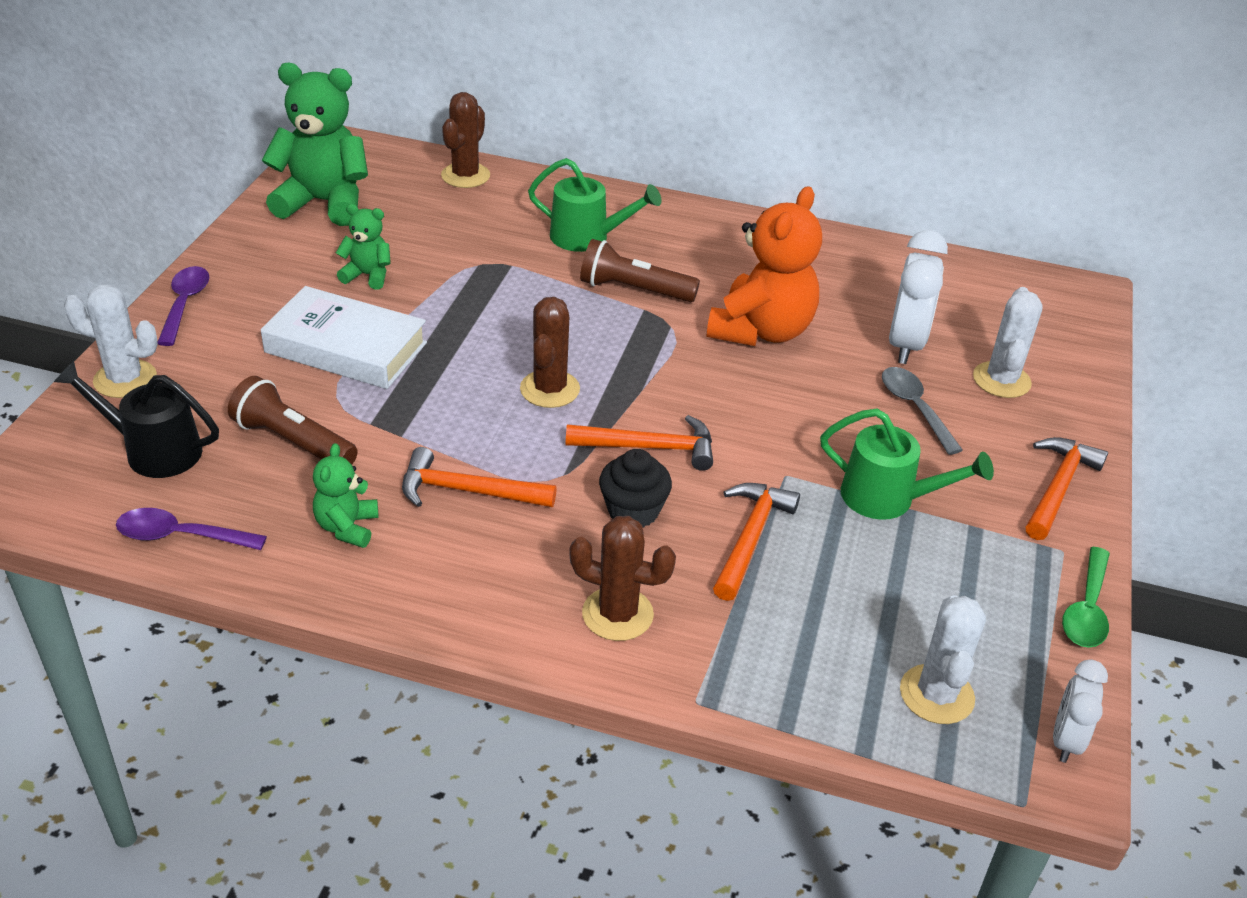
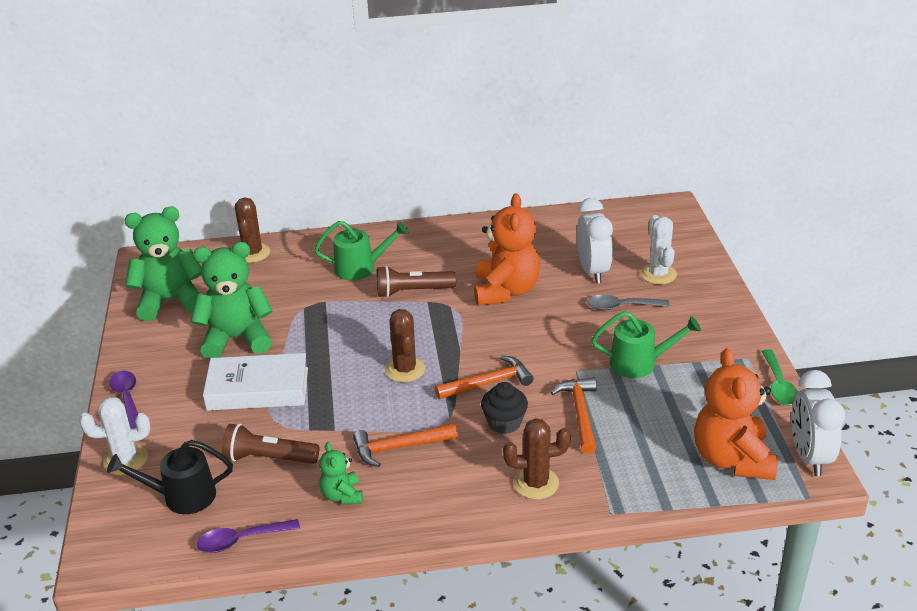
camera: 20 degrees left, 5 degrees down
green teddy bear [336,204,391,290] -> green teddy bear [191,242,273,360], size x1.99
grey spoon [882,367,963,455] -> grey spoon turned 45 degrees counterclockwise [587,295,670,310]
white cactus [900,595,986,724] -> orange teddy bear [694,348,778,480]
orange hammer [1026,437,1108,540] -> none
white clock [1053,659,1108,763] -> white clock [791,370,845,476], size x1.68

